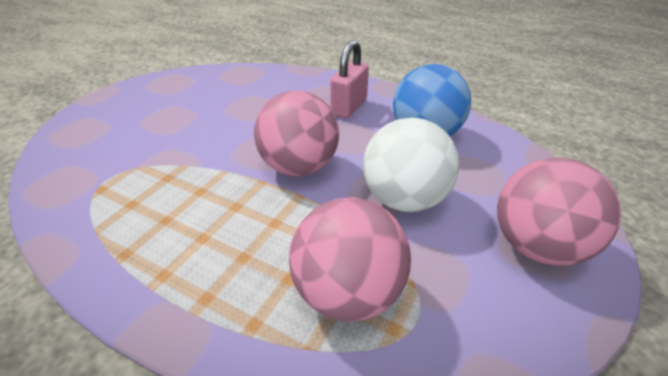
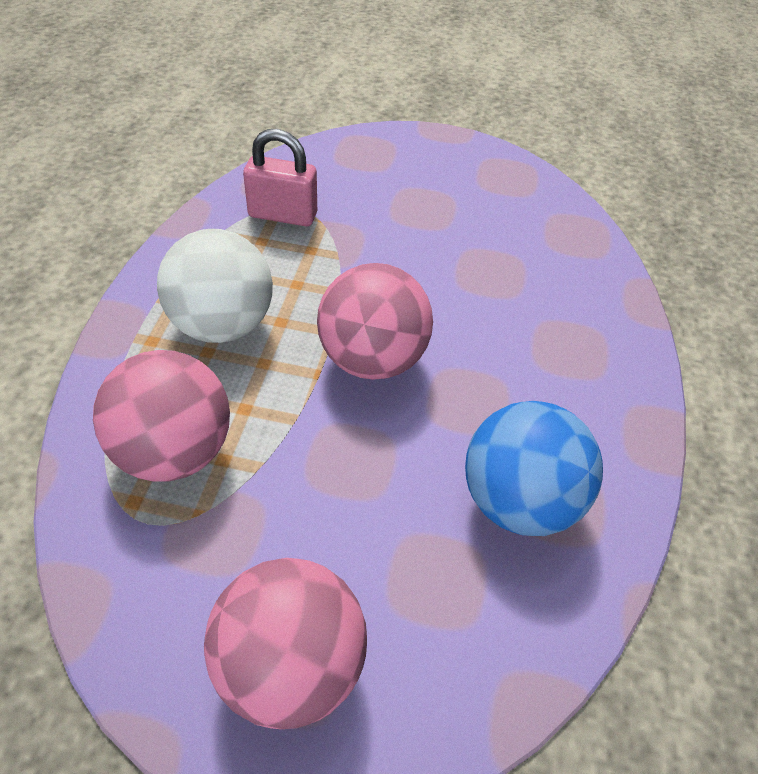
camera: 70 degrees right, 10 degrees up
pink padlock [330,40,369,118] -> pink padlock moved to [243,129,317,227]
white ball [363,117,459,212] -> white ball moved to [157,229,273,343]

